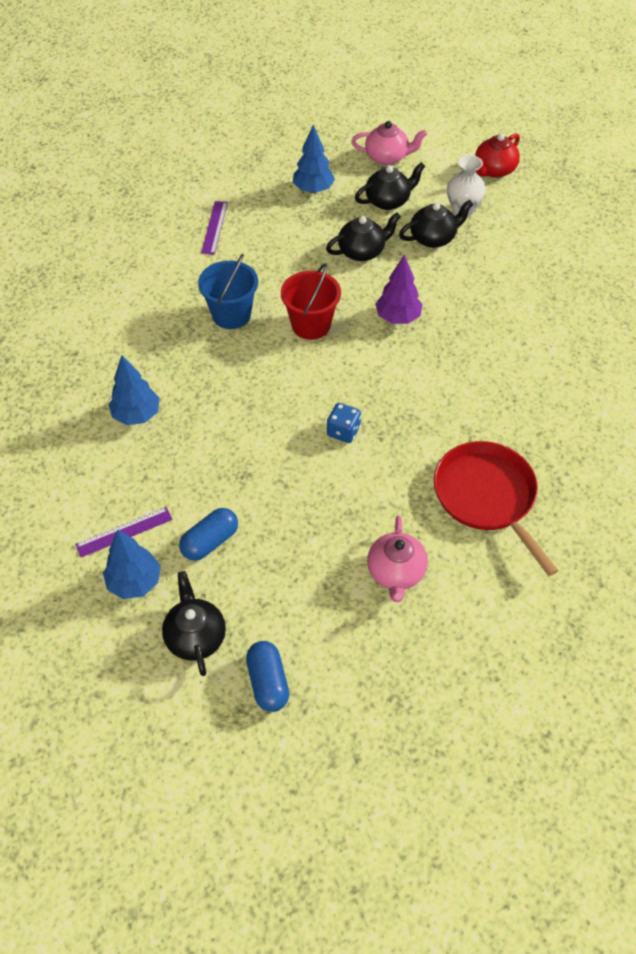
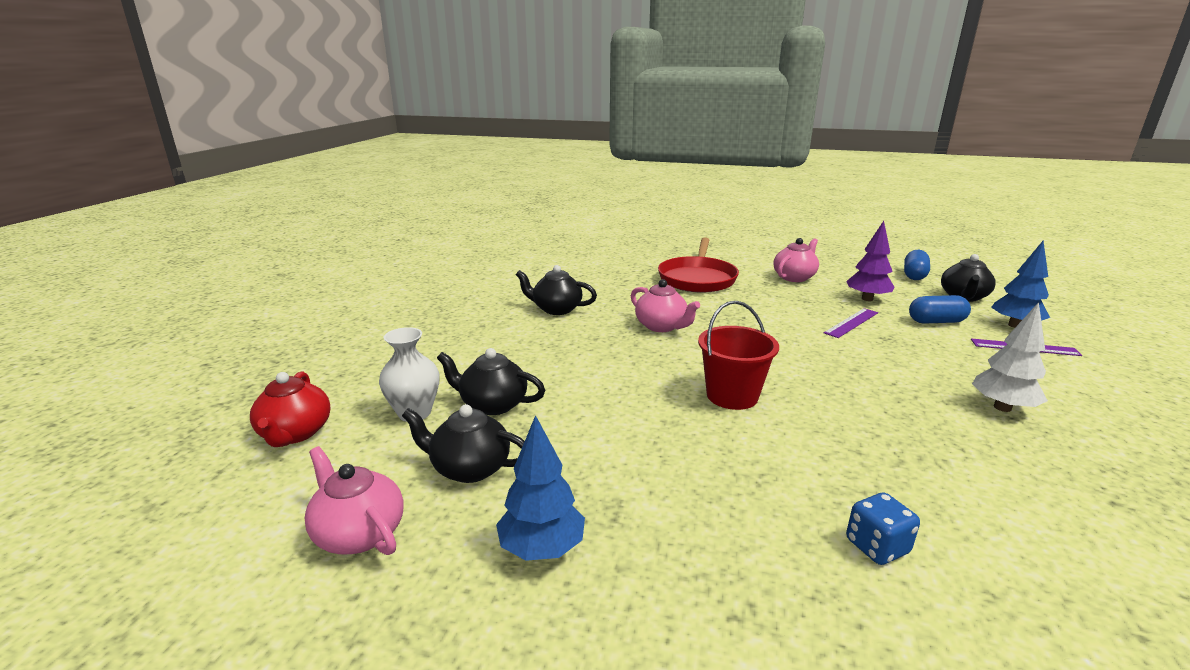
camera: 140 degrees left, 30 degrees down
blue tree [109,355,160,425] -> white tree [972,302,1048,412]
blue bucket [198,254,258,329] -> none
purple ruler [201,201,228,255] -> purple ruler moved to [824,308,878,338]
black teapot [326,213,401,261] -> black teapot moved to [516,265,597,315]
blue dice [327,403,361,443] -> blue dice moved to [846,493,920,565]
purple tree [376,255,423,324] -> purple tree moved to [846,221,894,301]
red teapot [475,133,520,178] -> red teapot turned 90 degrees clockwise [250,372,331,447]
none -> pink teapot [631,279,700,332]

